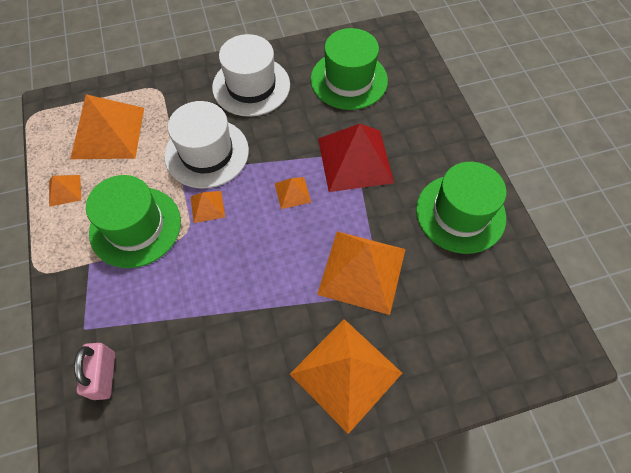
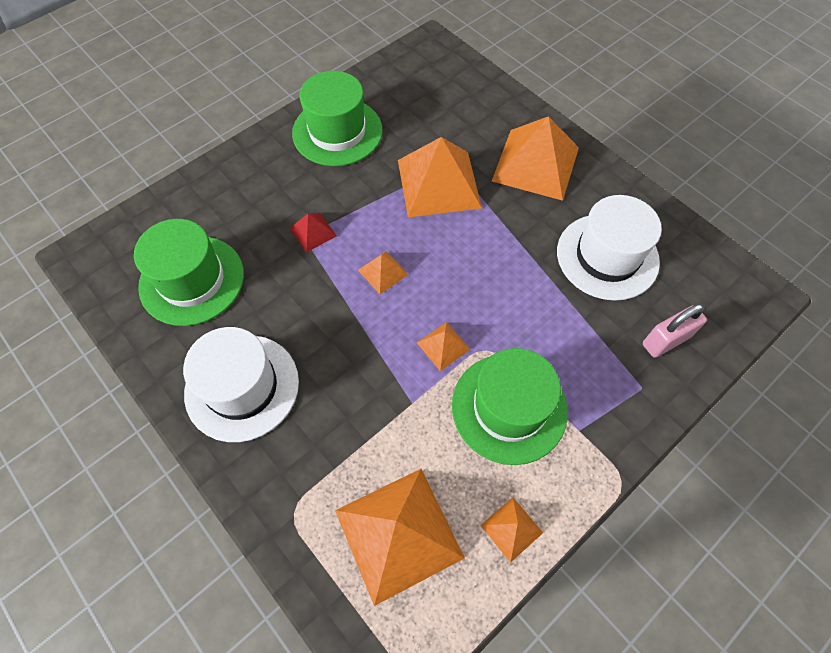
camera: 115 degrees left, 0 degrees up
white hat [164,101,249,189] -> white hat moved to [557,195,662,301]
red pyramid [318,124,394,192] -> red pyramid [289,213,337,253], size x0.46

